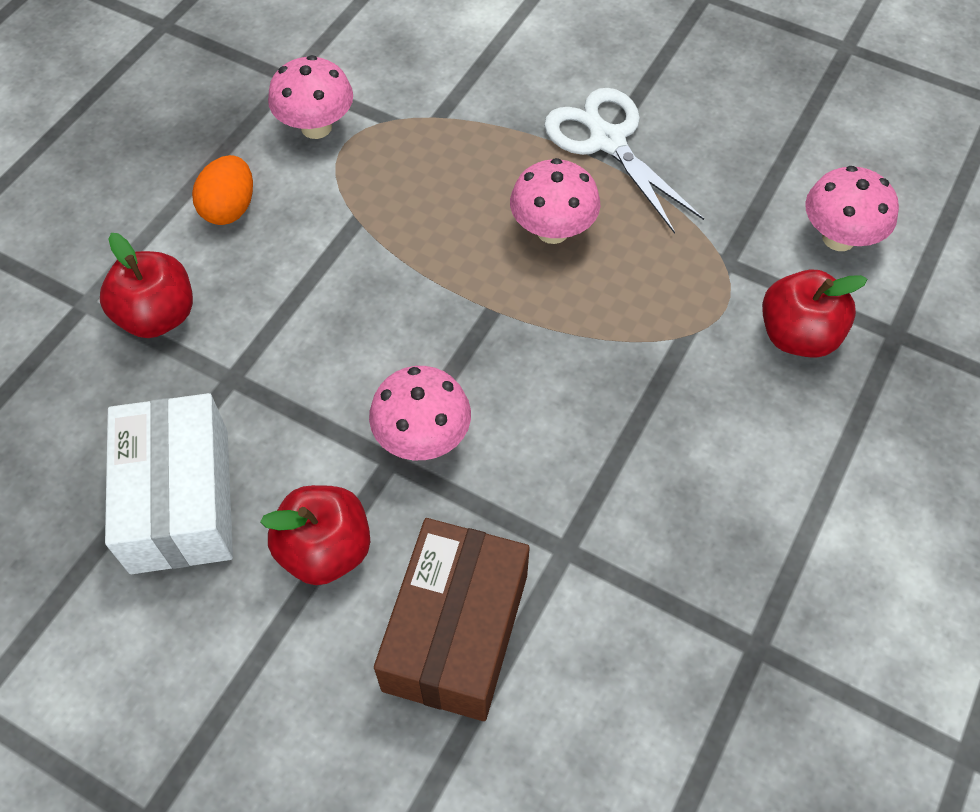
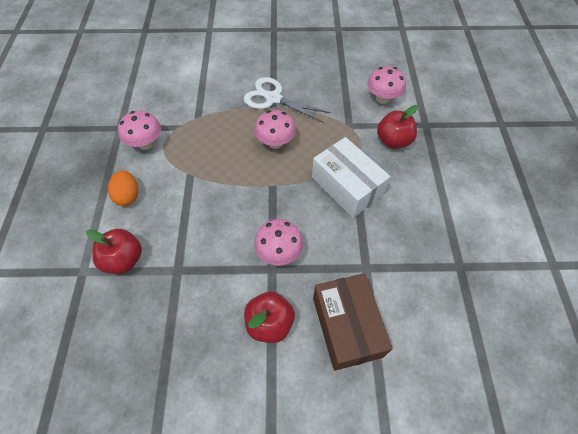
camera: 30 degrees left, 0 degrees up
white box [105,393,233,574] -> white box moved to [312,137,391,218]

